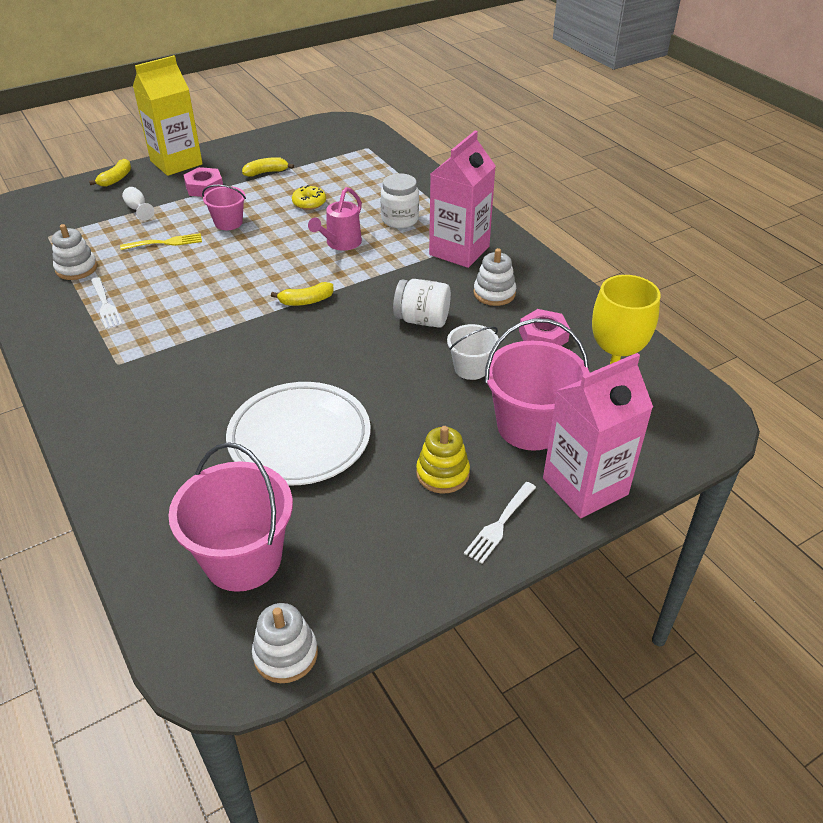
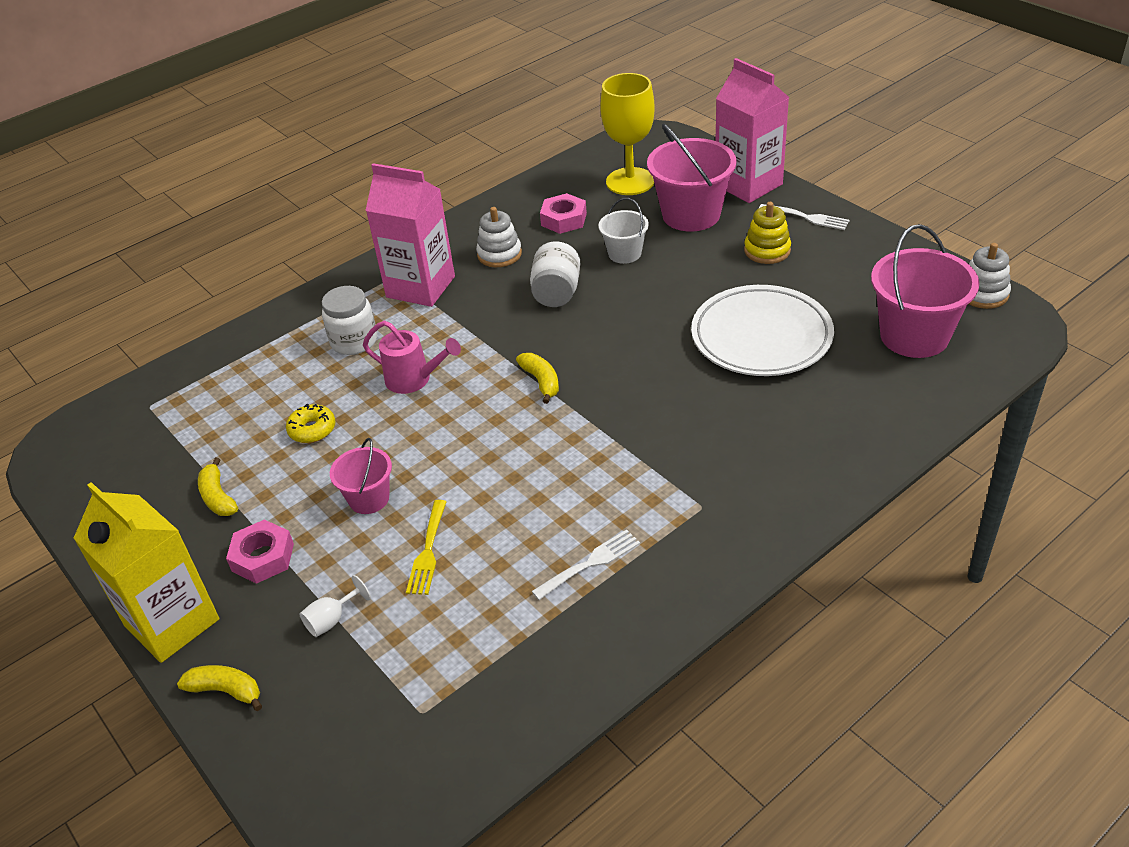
camera: 95 degrees left, 0 degrees up
white stacking toy [52,224,97,280] -> none
yellow fork [120,233,202,250] -> yellow fork turned 150 degrees counterclockwise [406,500,447,595]

